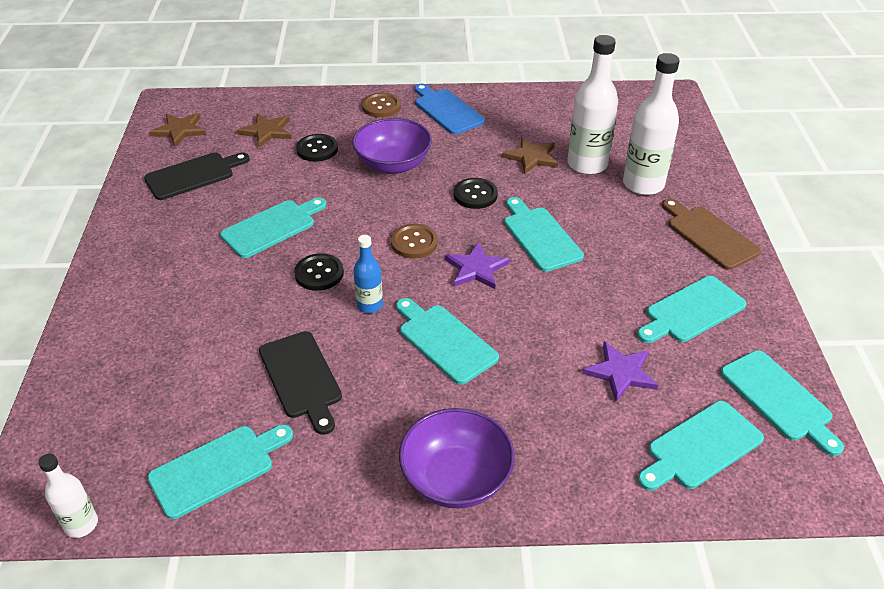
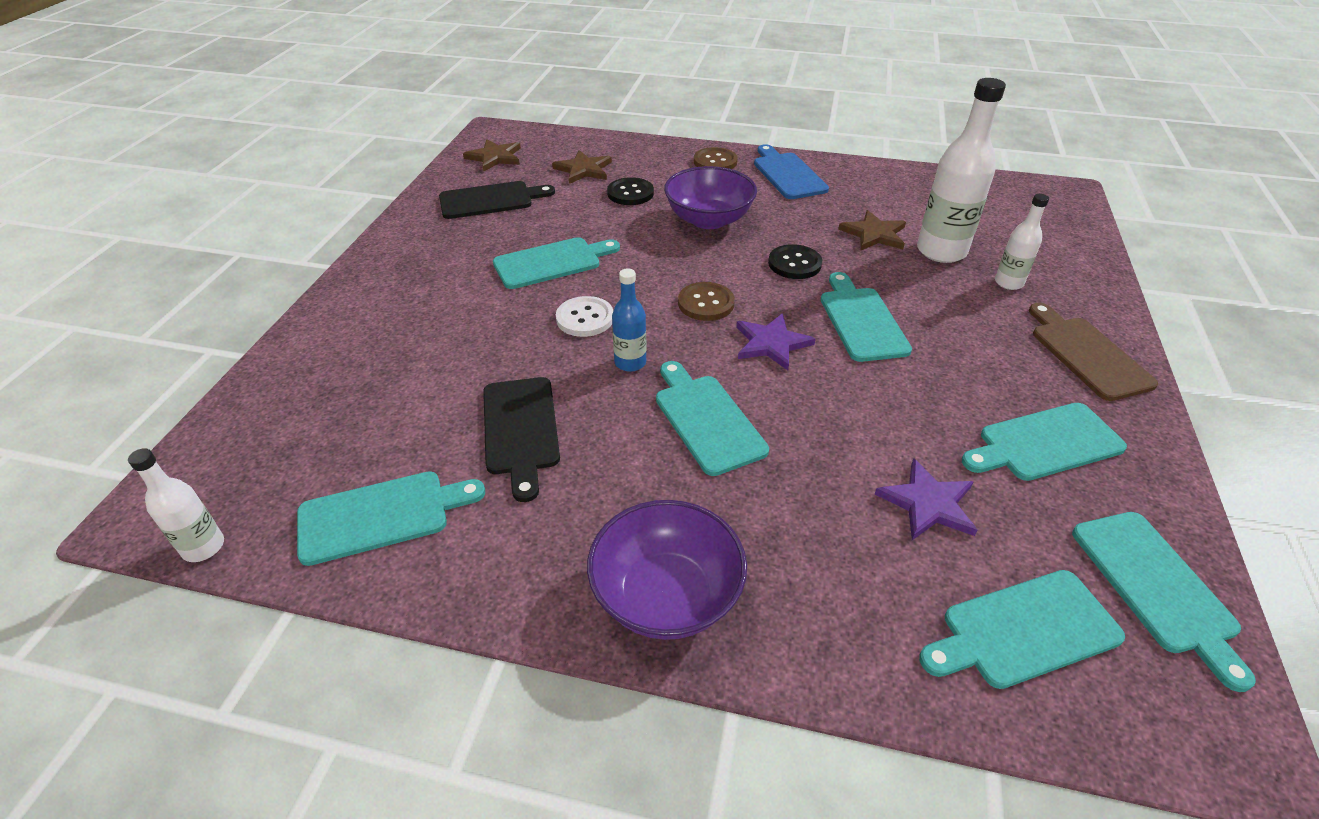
camera: 15 degrees right, 0 degrees up
black button [294,253,344,291] -> white button [556,296,613,337]
white bottle [623,53,680,195] -> white bottle [995,194,1049,290], size x0.54

